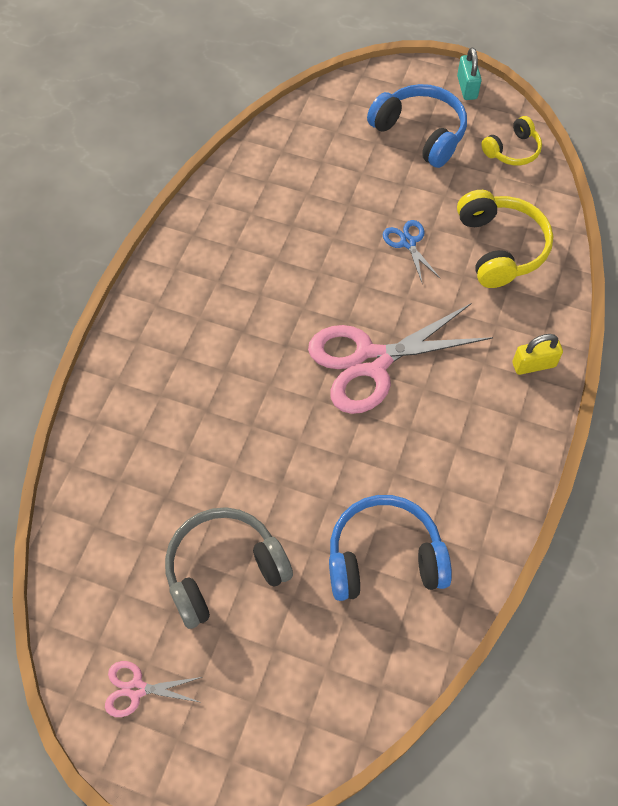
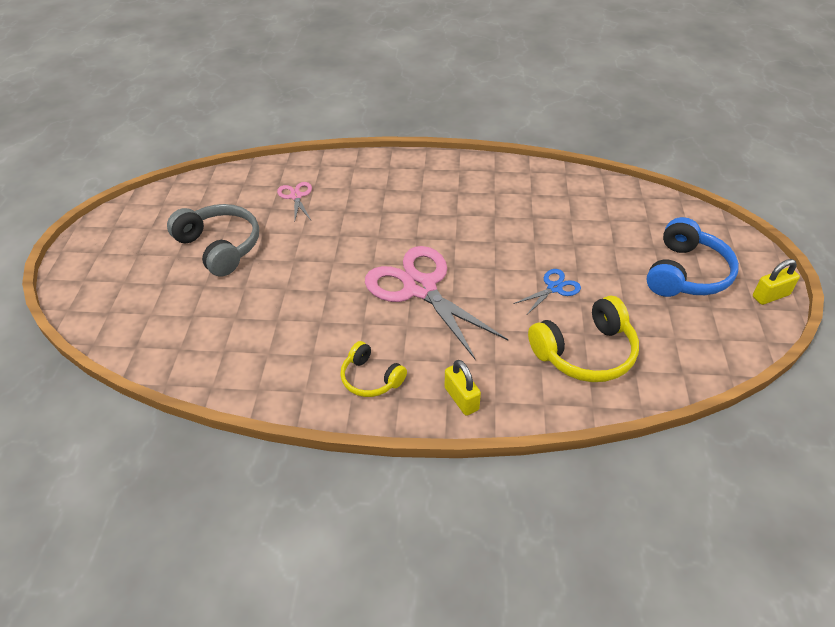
camera: 75 degrees right, 15 degrees down
pink scissors [105,661,202,717] -> pink scissors moved to [277,182,312,223]
blue headphones [329,495,452,601] -> none
turquoise padlock [457,47,482,100] -> yellow padlock [753,259,800,305]
yellow headphones [481,116,542,166] -> yellow headphones moved to [340,341,407,397]

